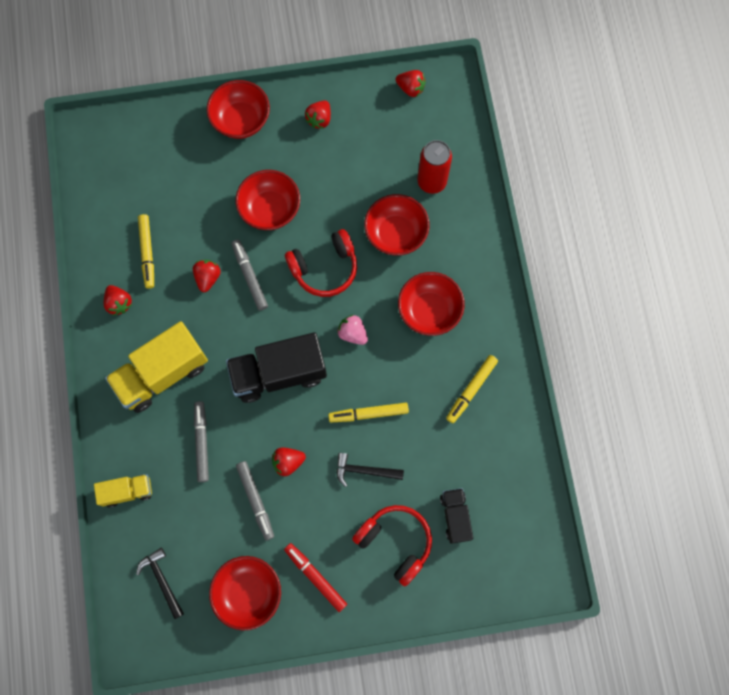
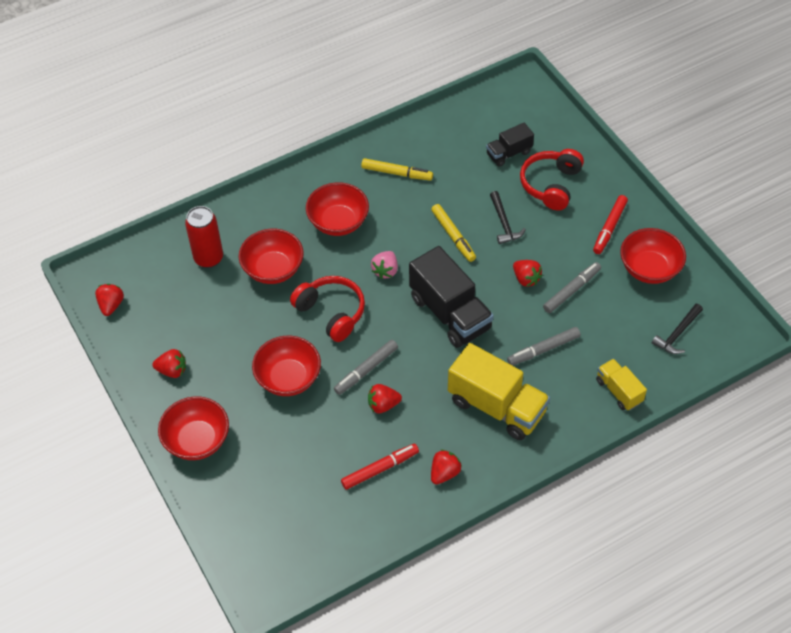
camera: 110 degrees left, 20 degrees down
yellow marker [138,214,154,289] -> red marker [341,444,419,490]

